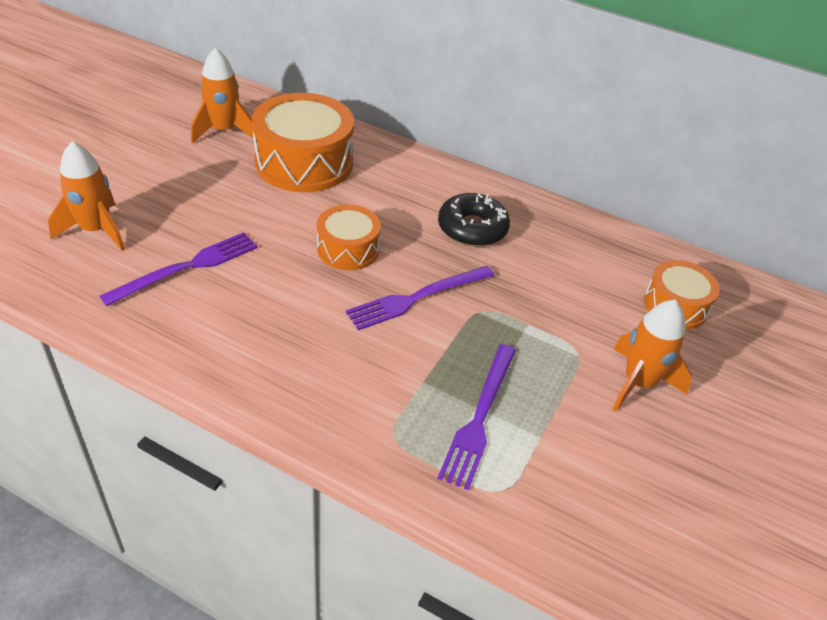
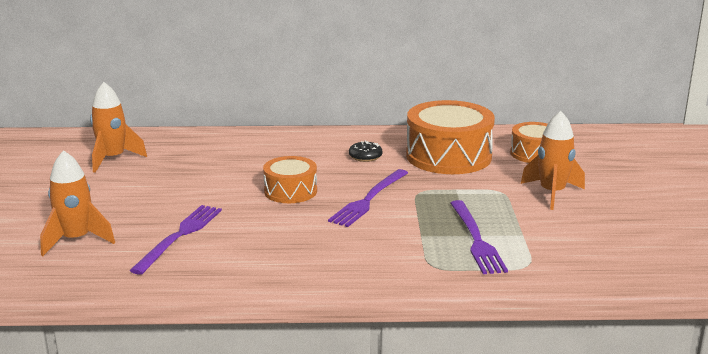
camera: 25 degrees left, 20 degrees down
orange drum [252,93,354,192] -> orange drum moved to [406,100,495,174]
black donut [438,193,510,247] -> black donut [349,141,383,162], size x0.58

